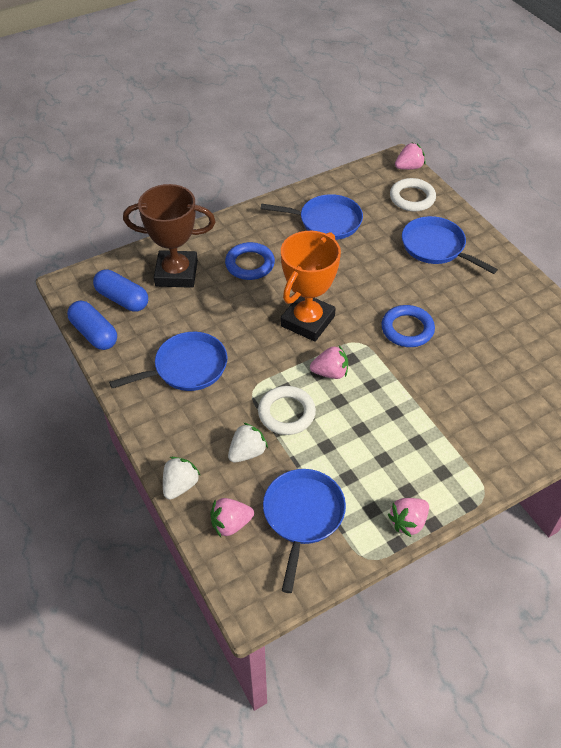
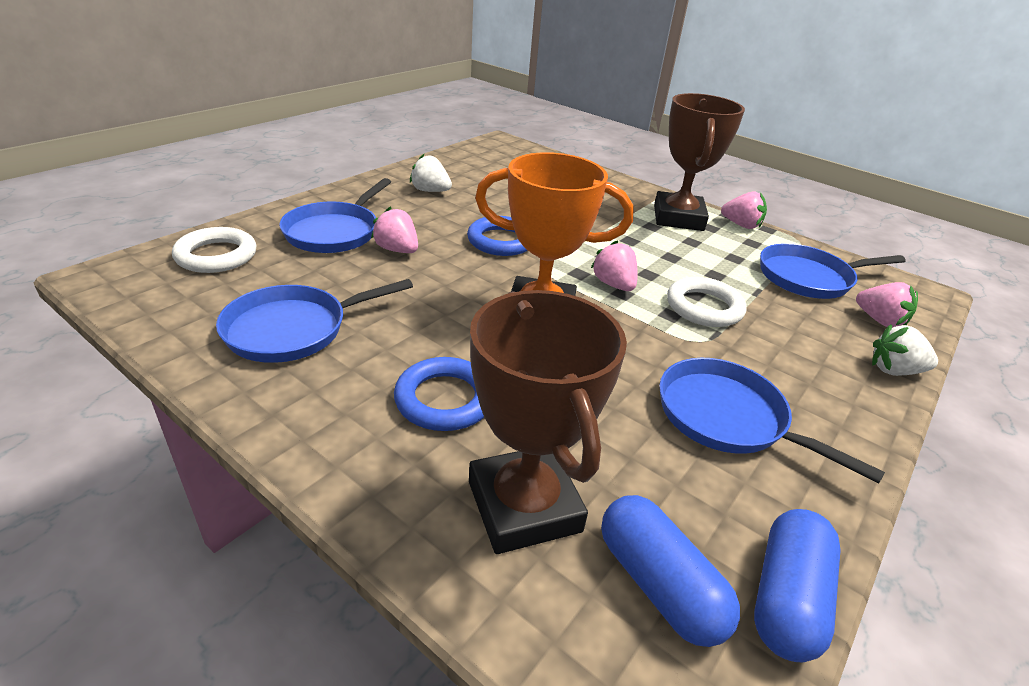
camera: 115 degrees left, 15 degrees down
blue capsule [93,269,148,312] -> blue capsule turned 45 degrees counterclockwise [601,495,740,647]
white strawberry [228,423,268,463] -> white strawberry moved to [410,154,452,192]
blue pan [260,194,363,240] -> blue pan turned 105 degrees counterclockwise [216,279,413,363]
pink strawberry [395,143,425,170] -> pink strawberry moved to [371,207,418,253]
none -> brown trophy [654,93,745,231]

